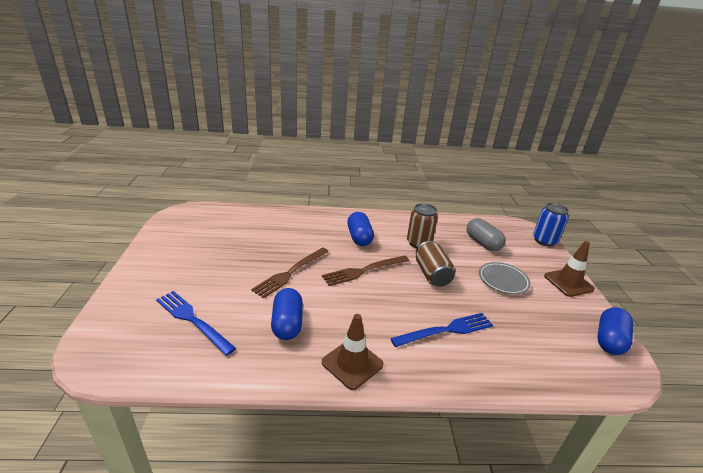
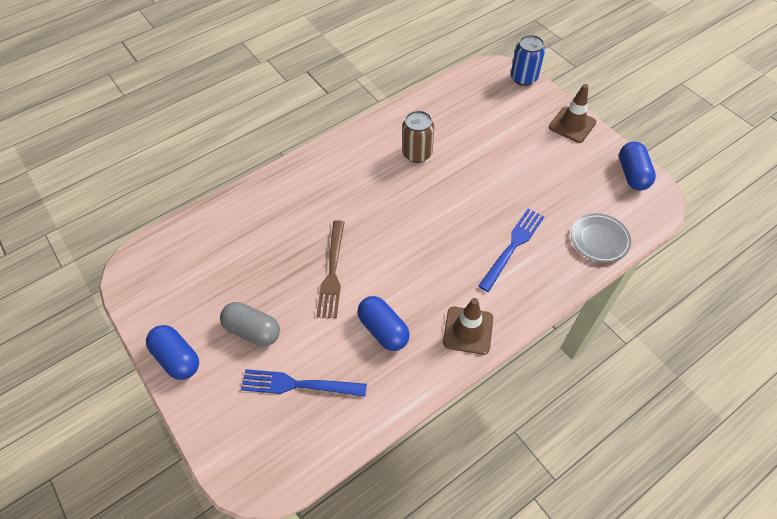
camera: 30 degrees left, 25 degrees up
brown fork [322,256,409,286] -> none
blue capsule [347,212,374,246] -> blue capsule moved to [146,325,199,380]
brown can [416,241,456,287] -> none
grey capsule [467,218,506,251] -> grey capsule moved to [220,302,280,346]
grey plate [479,262,531,294] -> grey plate moved to [571,213,631,263]

